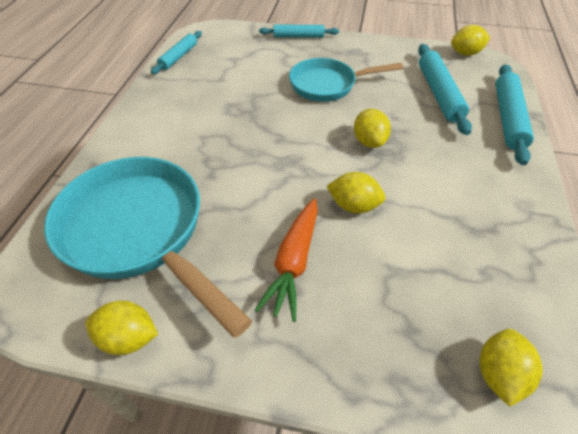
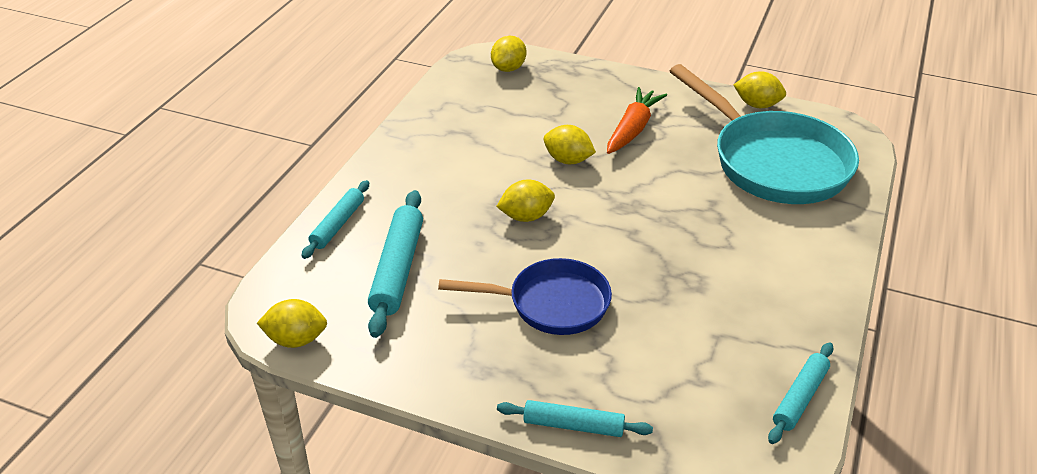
camera: 170 degrees left, 10 degrees down
turquoise pan [289,58,403,102] -> blue pan [438,258,612,335]
yellow lemon [354,109,391,148] -> yellow lemon turned 75 degrees clockwise [496,179,555,222]
turquoise rolling pin [496,64,534,165] -> turquoise rolling pin [302,180,369,259], size x0.63

